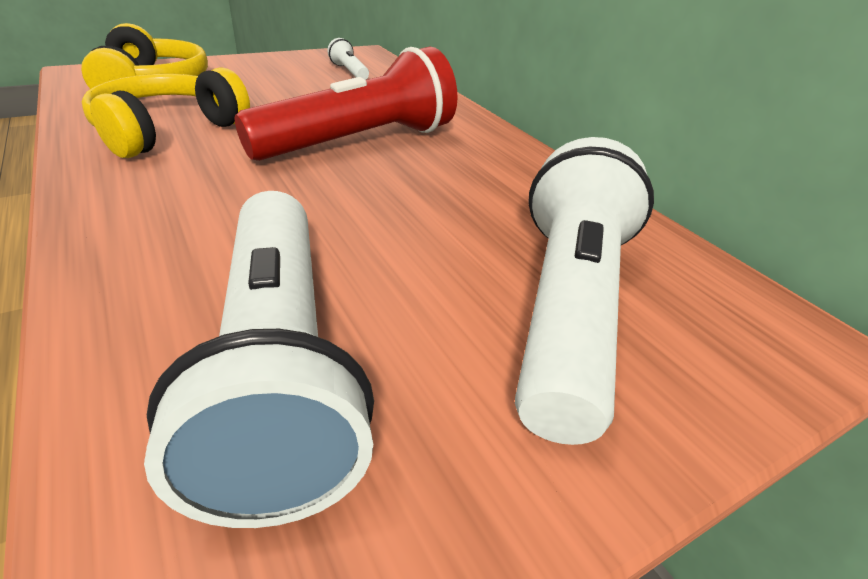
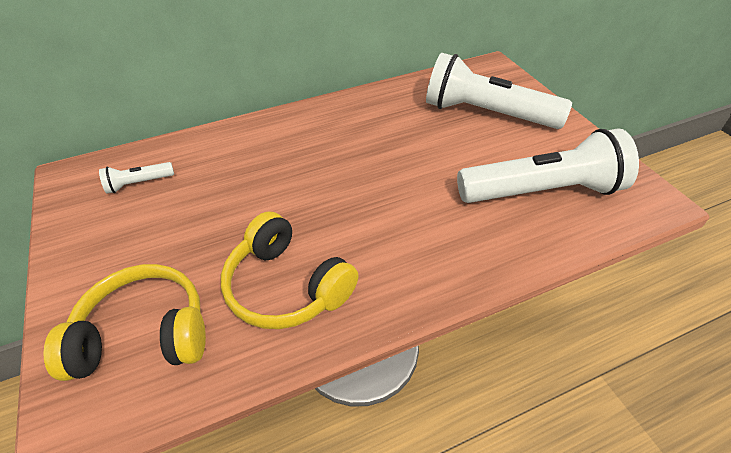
camera: 80 degrees left, 10 degrees up
red flashlight [234,46,458,161] -> none

